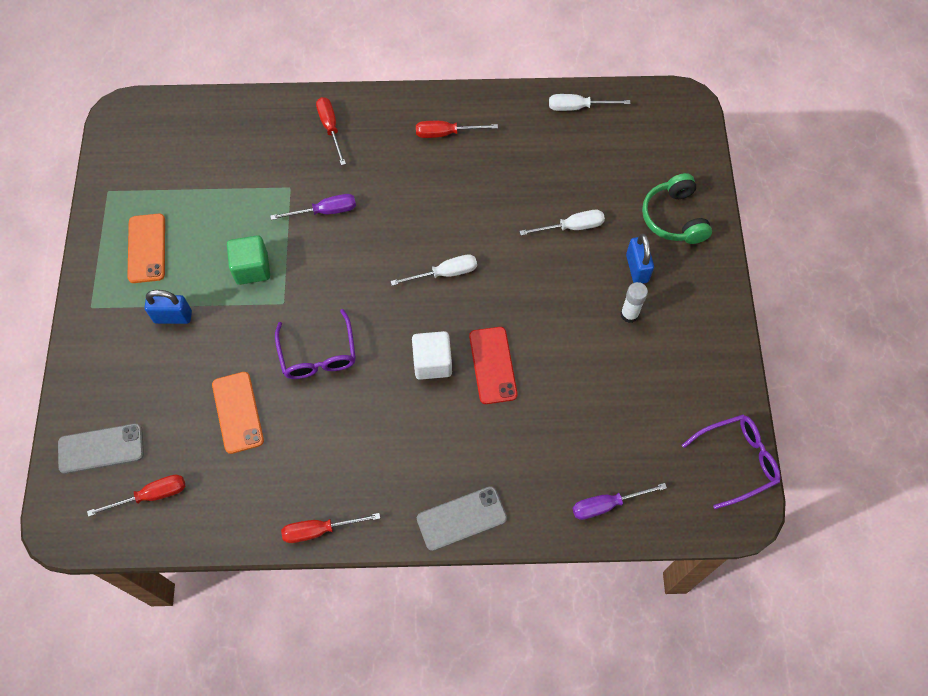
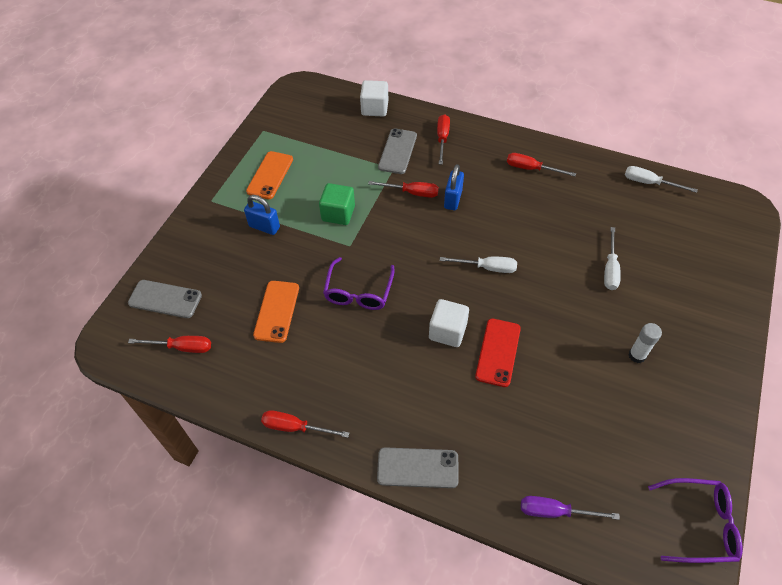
camera: 25 degrees right, 10 degrees down
purple screwdriver [270,194,356,220] -> red screwdriver [368,181,439,198]
white screwdriver [519,210,605,235] -> white screwdriver turned 90 degrees clockwise [604,227,621,290]
blue padlock [626,234,654,284] -> blue padlock moved to [444,164,464,210]
green headphones [642,173,712,244] -> none
none -> white cube [360,80,388,116]
none -> grey phone [378,128,417,174]

